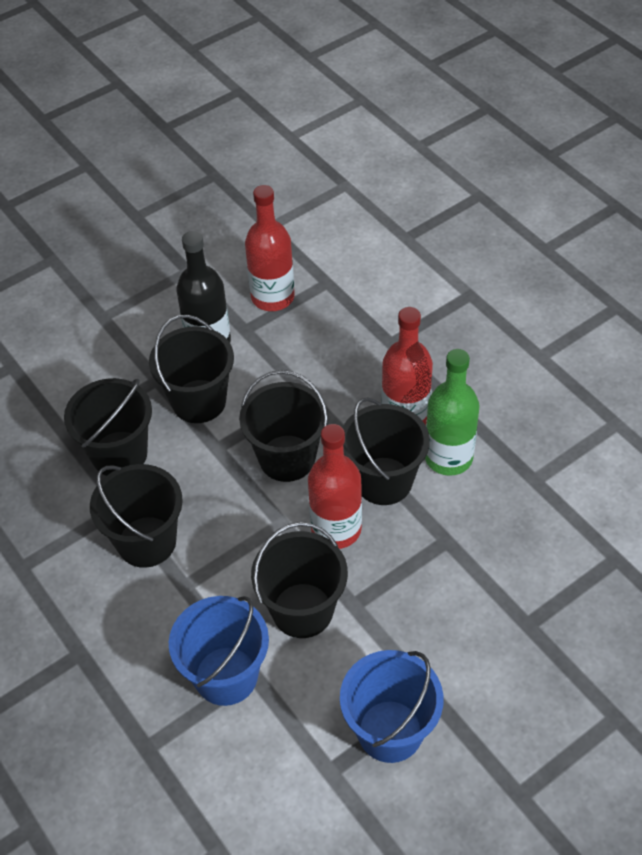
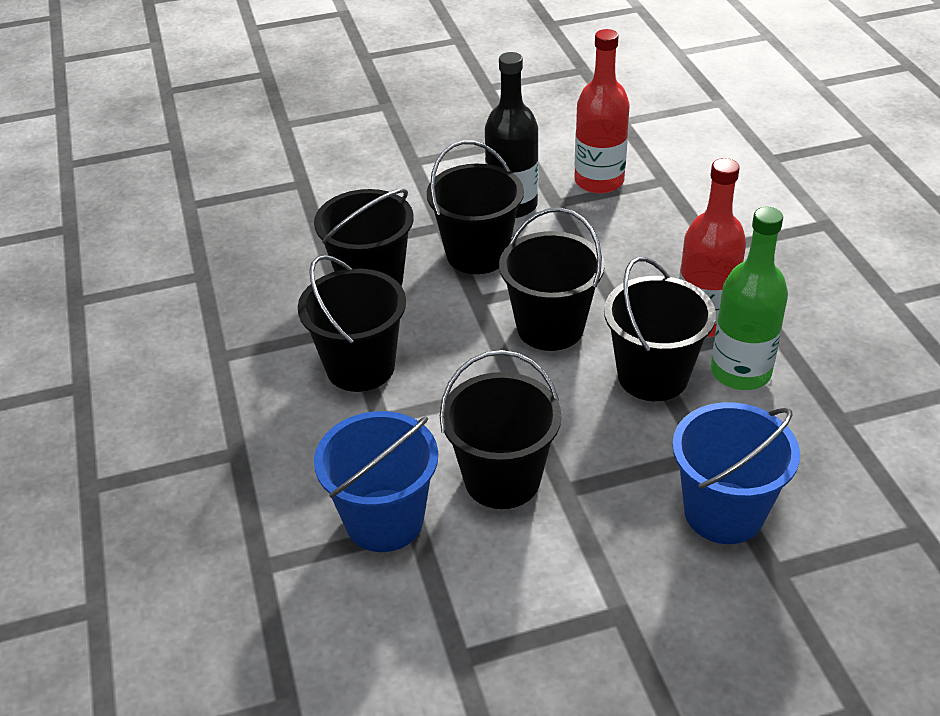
camera: 20 degrees right, 10 degrees down
red bottle [308,424,362,549] -> none
blue bucket [340,650,444,763] -> blue bucket moved to [672,402,800,544]

